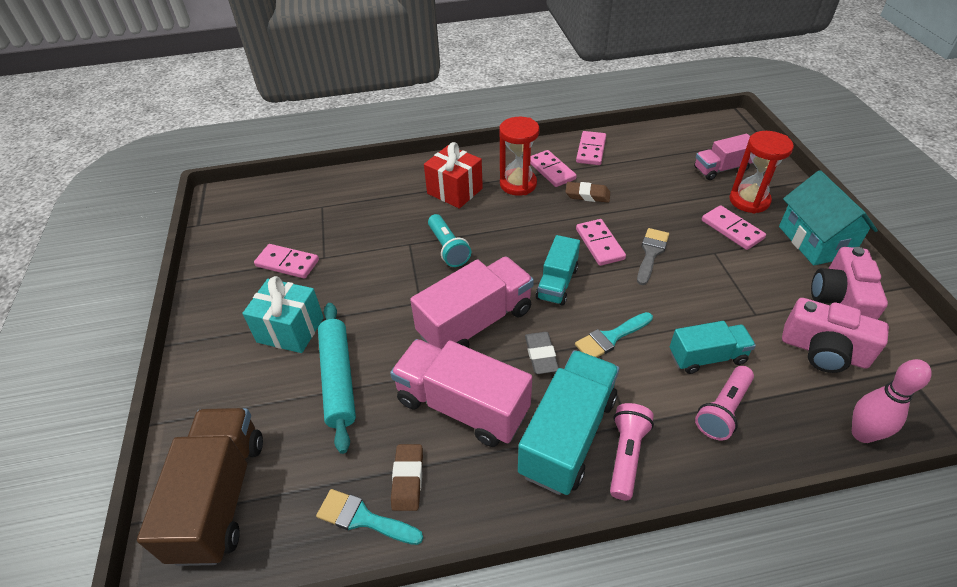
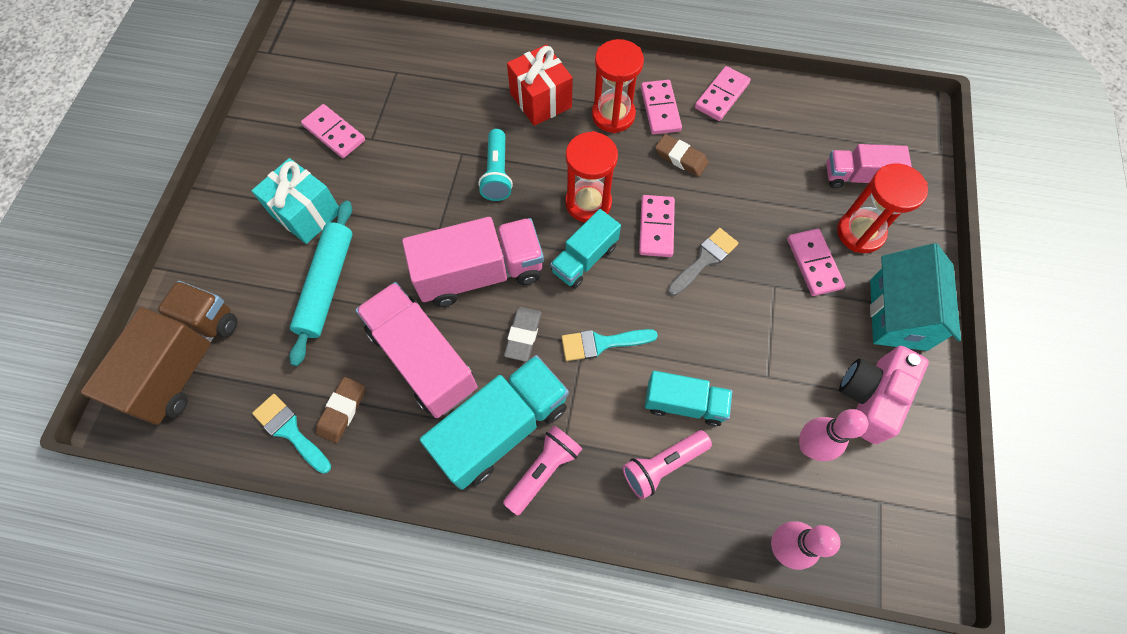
camera: 20 degrees right, 20 degrees up
pink camera [782,298,889,373] -> pink bowling pin [799,409,868,461]
none -> red hourglass [565,131,618,222]

